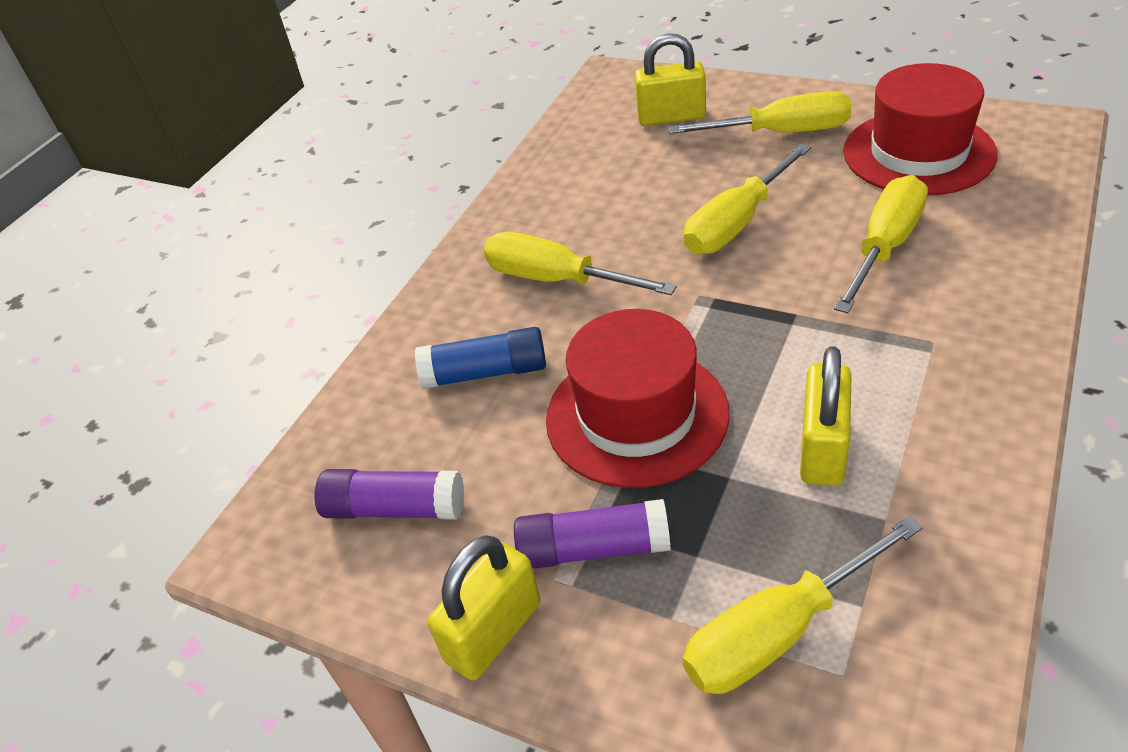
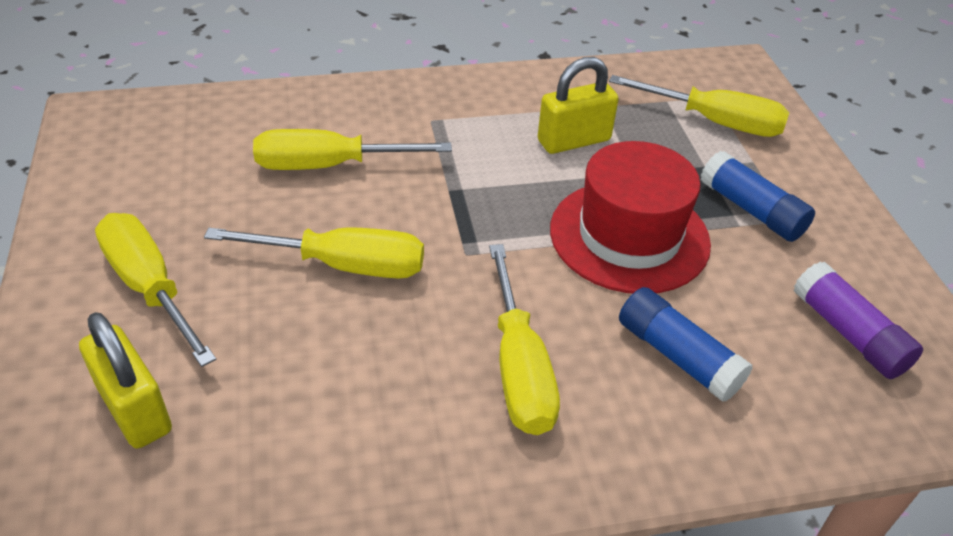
camera: 135 degrees left, 0 degrees up
yellow padlock [427,535,540,680] -> none
purple glue stick [514,499,671,569] -> blue glue stick [701,151,815,242]
red hat [843,63,998,196] -> none

